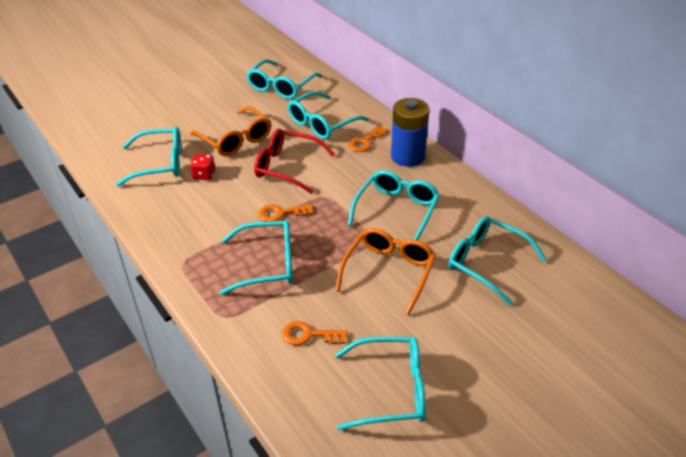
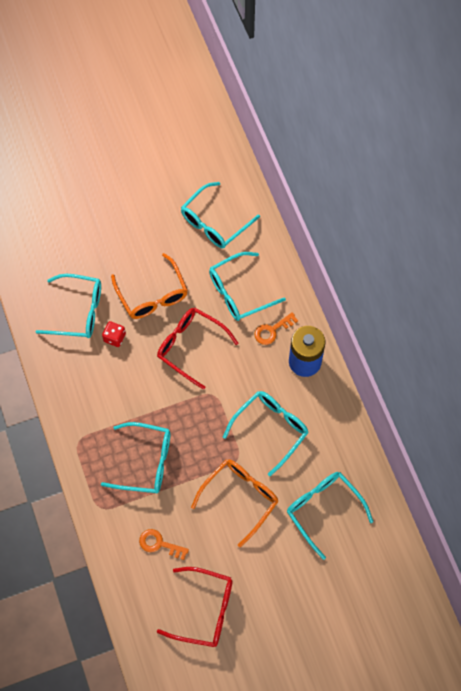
camera: 15 degrees right, 25 degrees up
orange key [259,204,313,222] -> none
turquoise glasses [335,337,426,430] -> red glasses [157,567,233,647]

